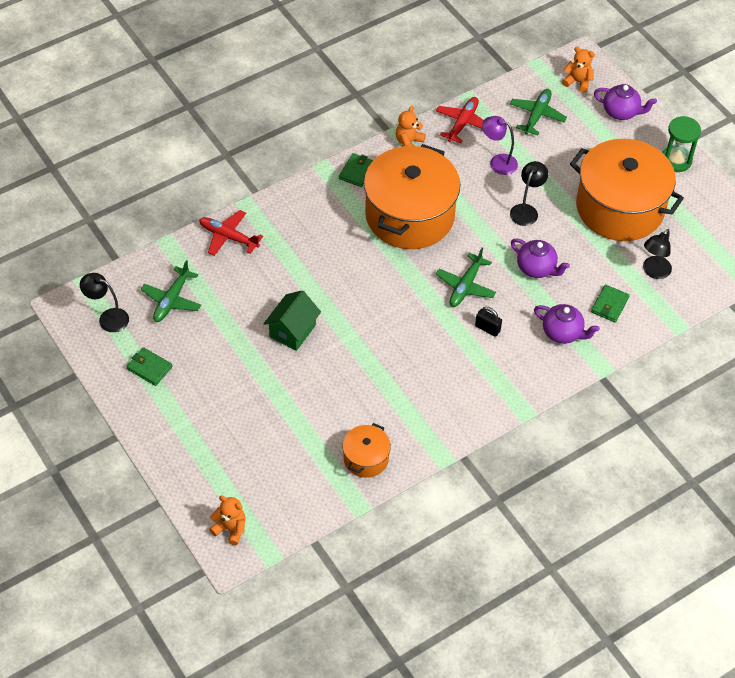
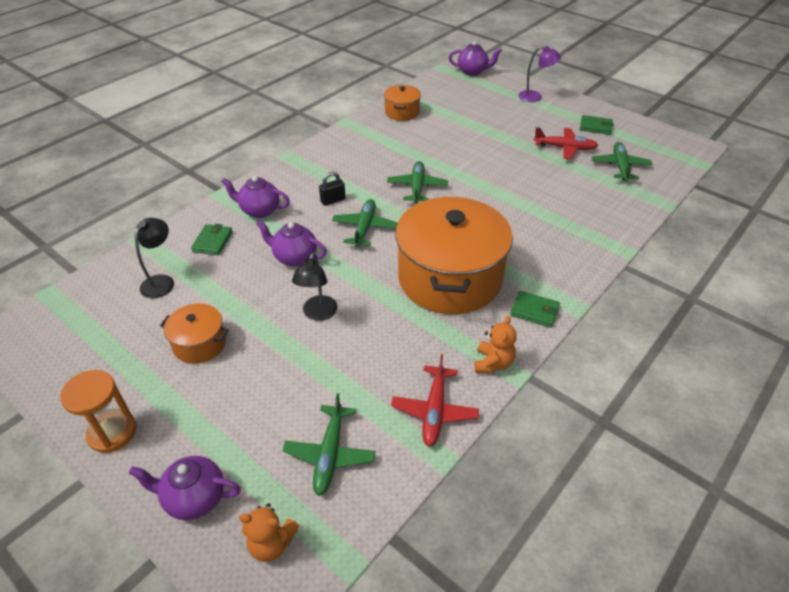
camera: 165 degrees right, 10 degrees down
black lamp [80,273,129,332] -> none
red plane [199,210,263,256] -> red plane moved to [534,127,598,159]
orange teddy bear [209,495,245,545] -> purple teapot [449,41,502,76]
green house [264,290,321,351] -> none
green wallet [339,153,373,187] -> green wallet turned 75 degrees counterclockwise [510,291,560,328]
black padlock [475,307,502,337] -> black padlock turned 45 degrees counterclockwise [319,172,346,206]
purple lamp [482,116,518,175] -> purple lamp moved to [518,46,561,102]
orange pot [570,139,684,241] -> orange pot [160,304,229,364], size x0.46
green hourglass [662,116,701,172] -> orange hourglass [60,370,137,453]
none -> green plane [387,161,448,204]

